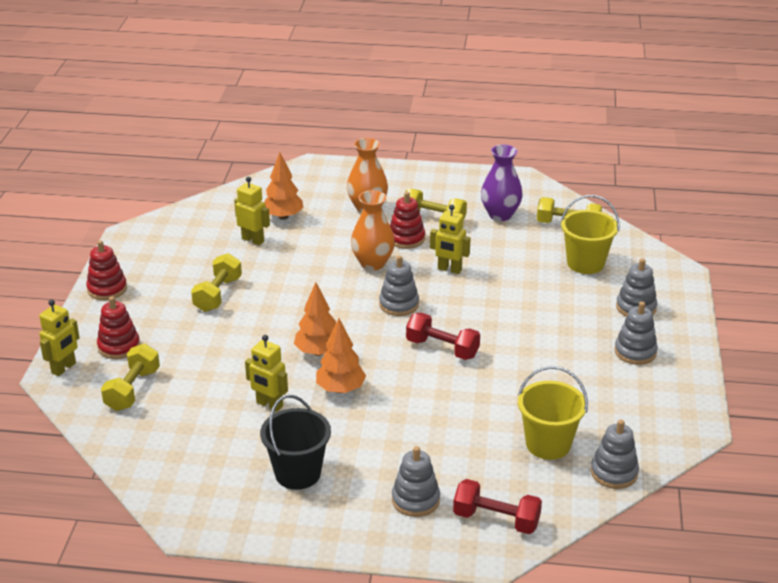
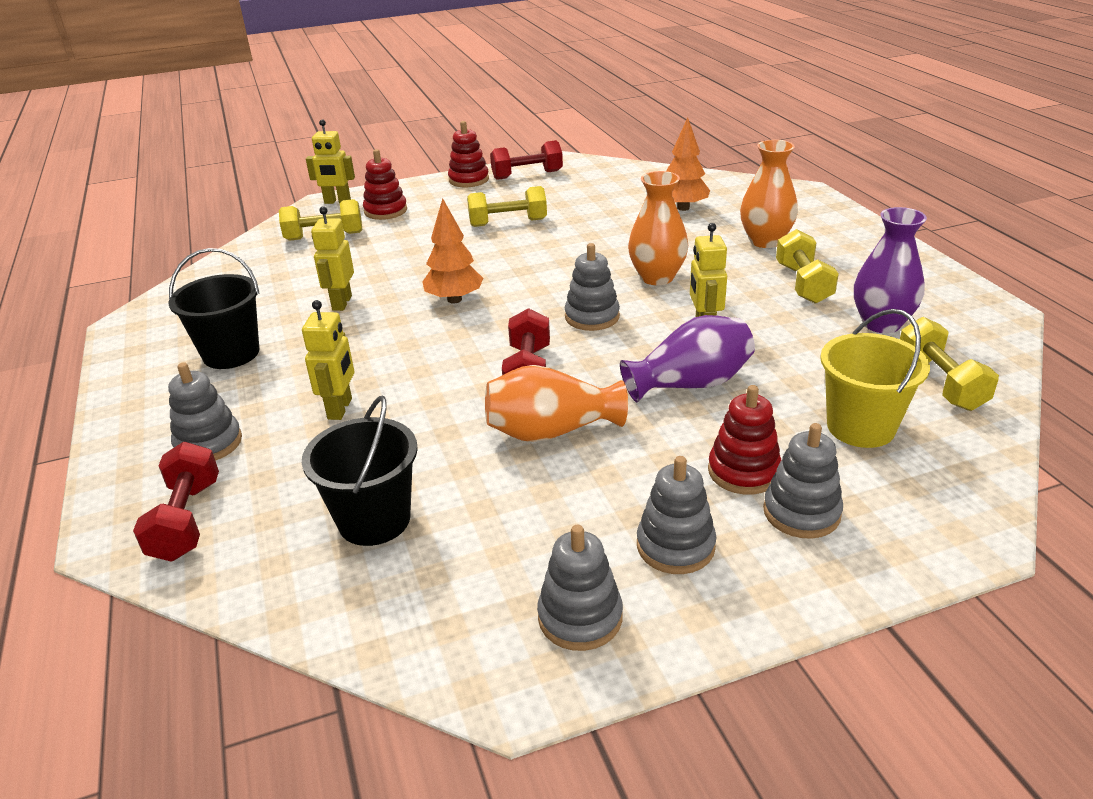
camera: 65 degrees right, 0 degrees up
yellow robot [234,177,270,245] -> yellow robot moved to [302,300,354,420]
orange tree [316,318,366,393] -> none
red stacking toy [390,192,425,249] -> red stacking toy moved to [708,385,782,495]
yellow bucket [518,366,588,460] -> black bucket [302,396,418,546]
grey stacking toy [591,420,639,489] -> grey stacking toy moved to [537,525,623,651]
none -> orange vase [485,365,628,442]
none -> red dumbbell [490,140,563,180]
none -> purple vase [620,315,755,402]

